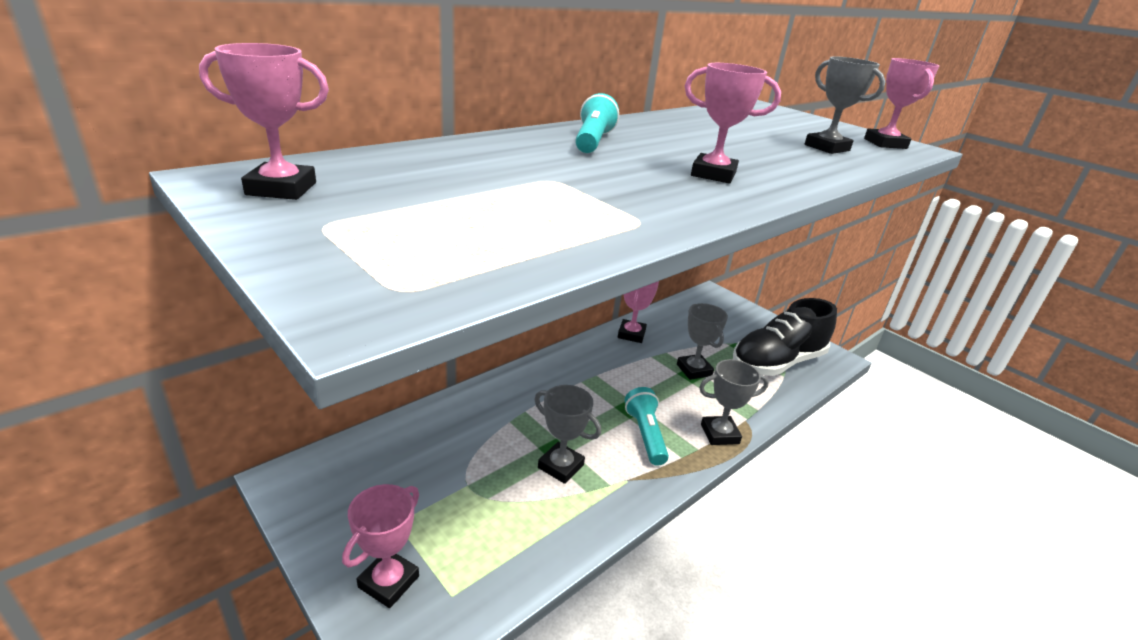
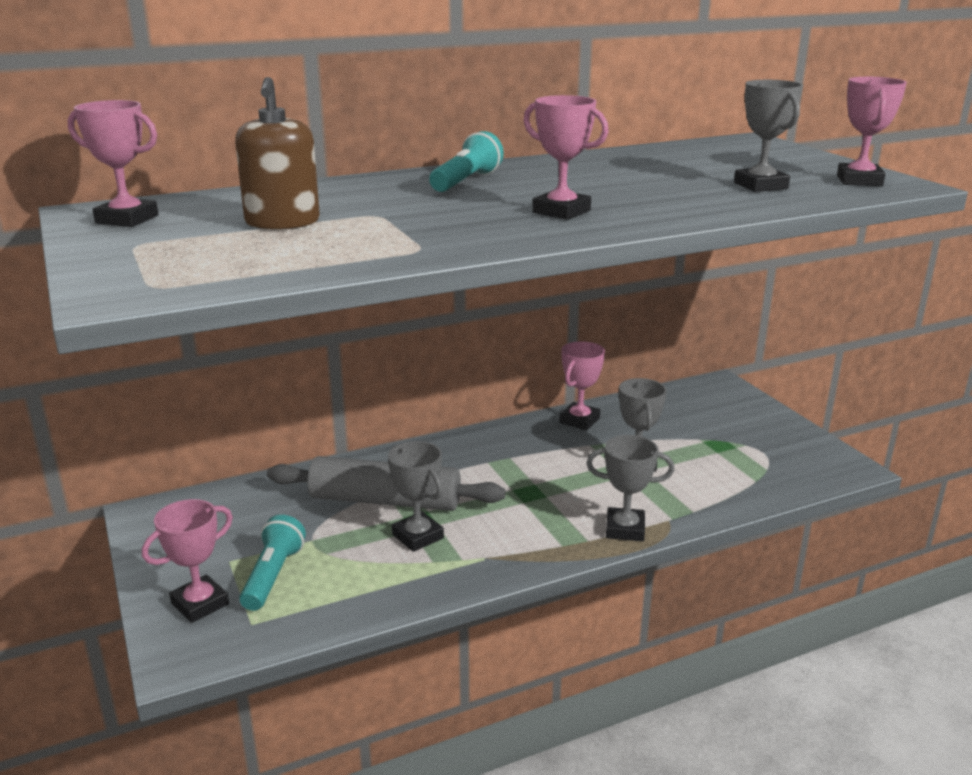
camera: 20 degrees right, 5 degrees down
turquoise flashlight [625,387,669,466] -> turquoise flashlight moved to [239,515,306,611]
black shoe [733,298,837,376] -> none
none -> brown soap dispenser [235,77,320,230]
none -> grey rolling pin [267,456,506,511]

